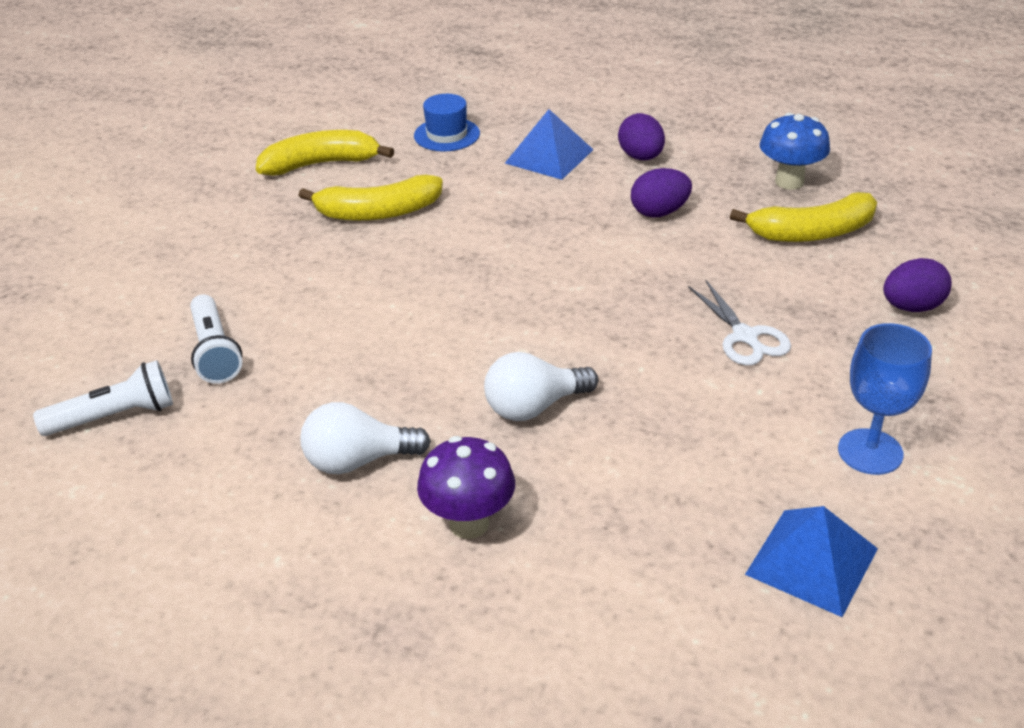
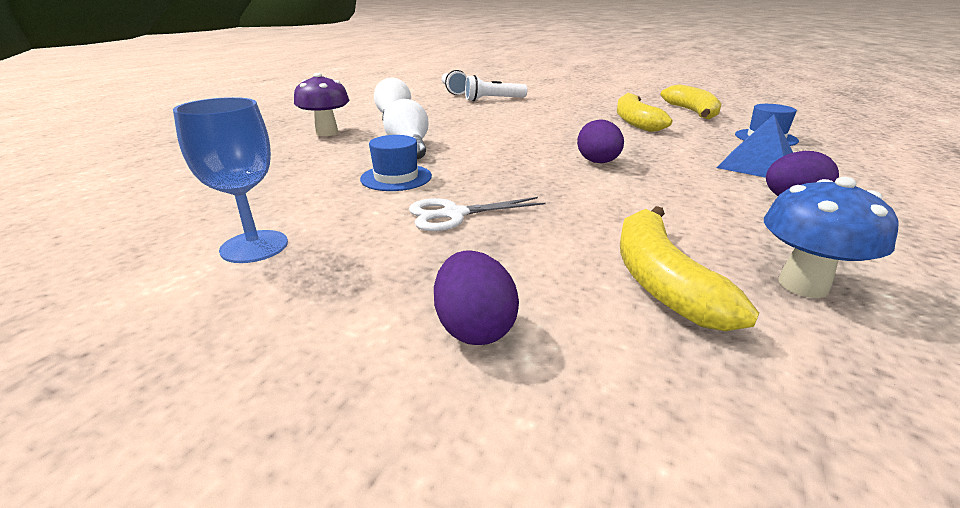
camera: 95 degrees right, 10 degrees down
purple egg [631,168,692,218] -> purple egg moved to [577,119,624,163]
blue pyramid [745,506,878,617] -> none
none -> blue hat [360,135,432,191]

